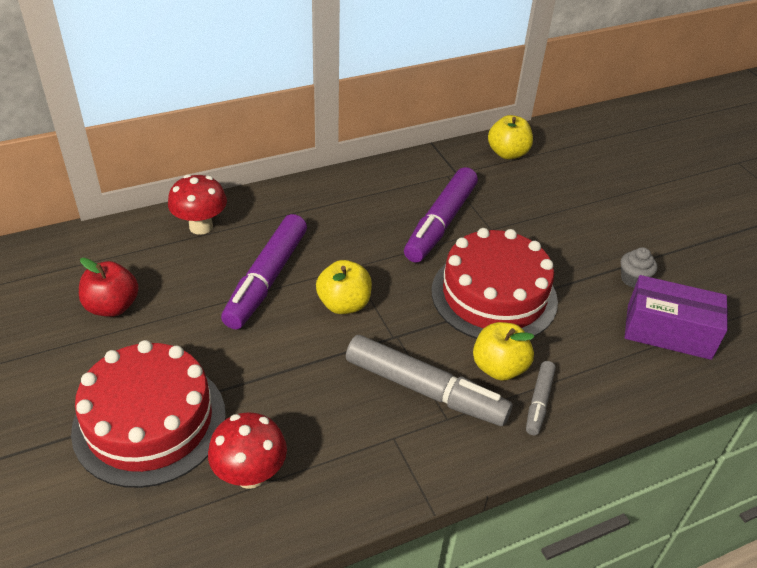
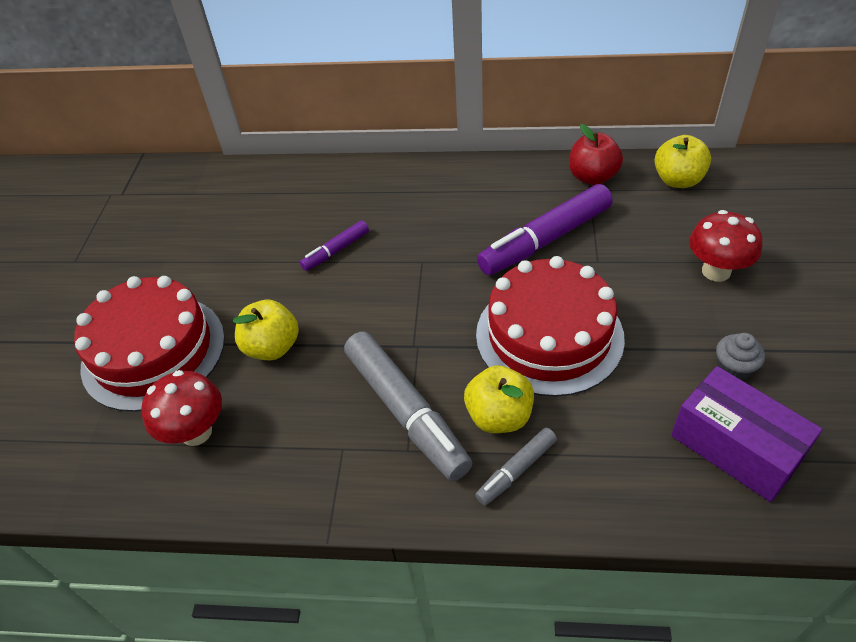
camera: 35 degrees right, 5 degrees up
red apple [79,258,139,317] -> red apple moved to [569,124,623,185]
red mushroom [168,174,227,235] -> red mushroom moved to [689,210,762,282]
purple marker [221,214,307,329] -> purple marker [300,221,369,271], size x0.51
yellow apple [316,260,372,314] -> yellow apple moved to [233,300,299,360]

